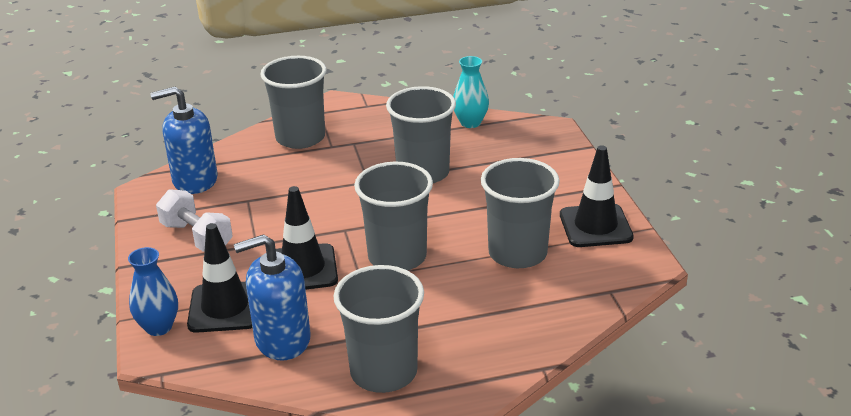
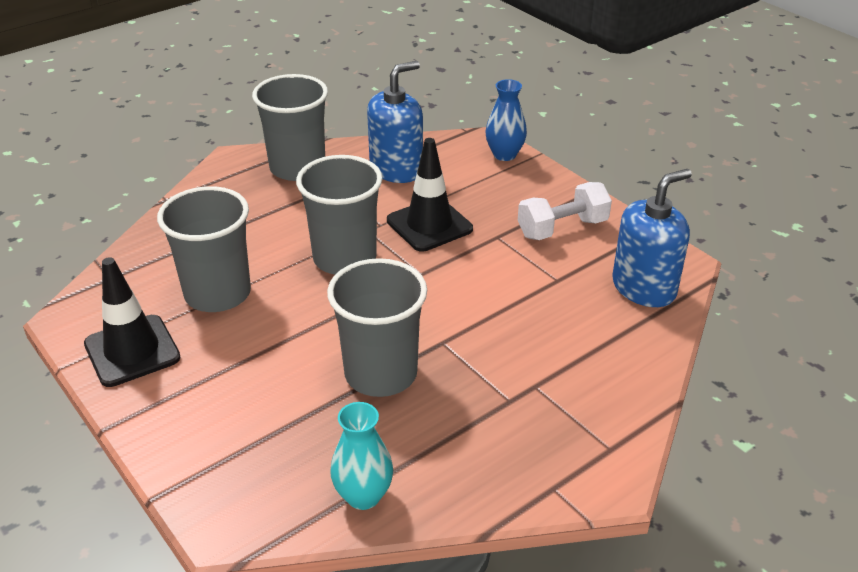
camera: 155 degrees right, 5 degrees up
white dumbbell [156,189,233,252] -> white dumbbell turned 45 degrees counterclockwise [518,182,612,240]
black traffic cone [187,223,252,333] -> none
grey cup [260,56,326,149] -> none

